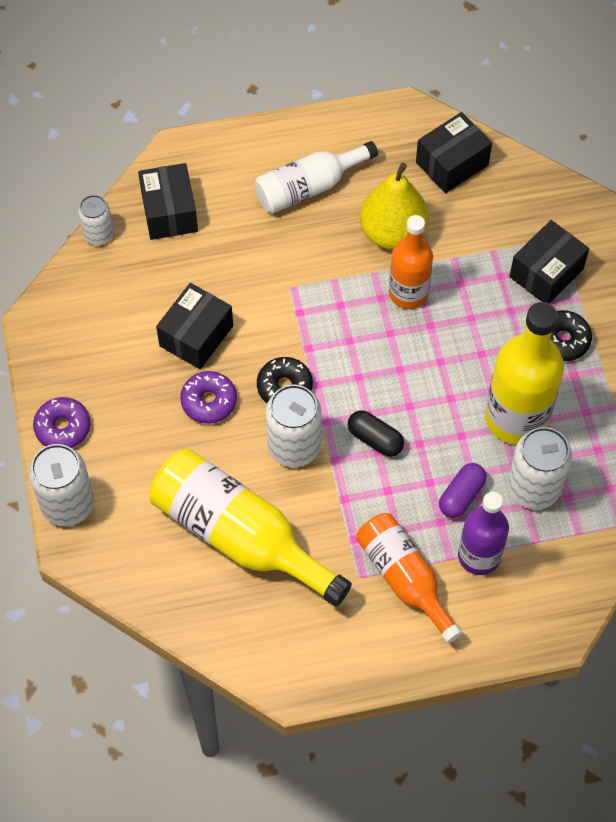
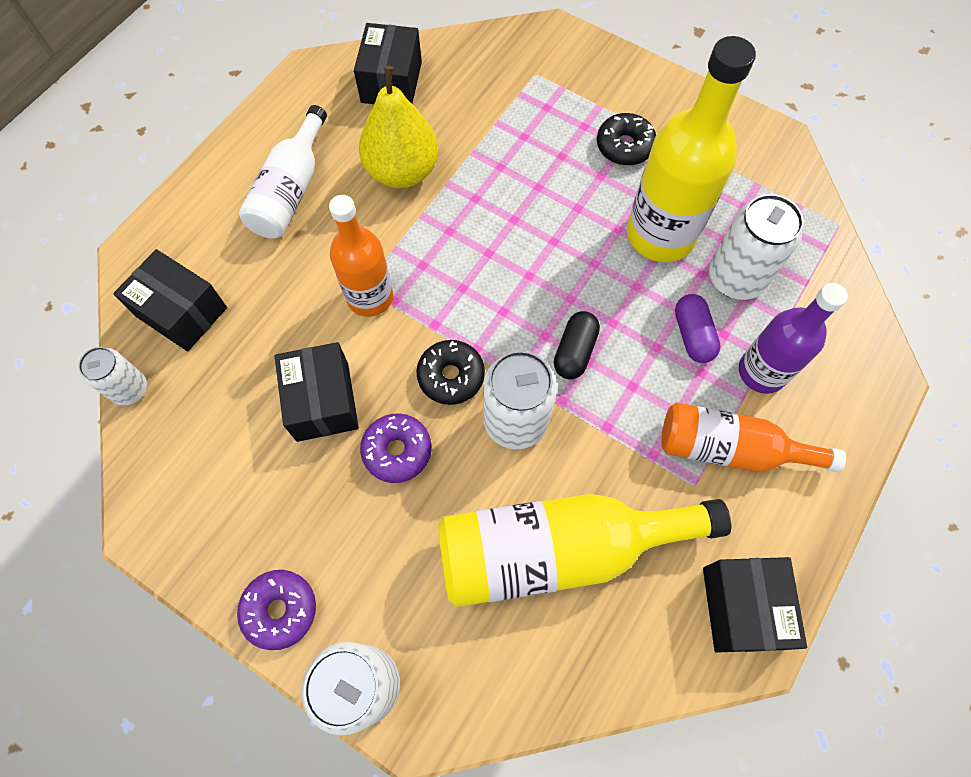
camera: 45 degrees left, 5 degrees up
black capsule [348,410,404,457] -> black capsule turned 60 degrees counterclockwise [554,311,600,379]
orange bottle [389,215,433,309] -> orange bottle moved to [329,195,393,317]
black box [509,220,589,304] -> black box moved to [703,557,807,653]

